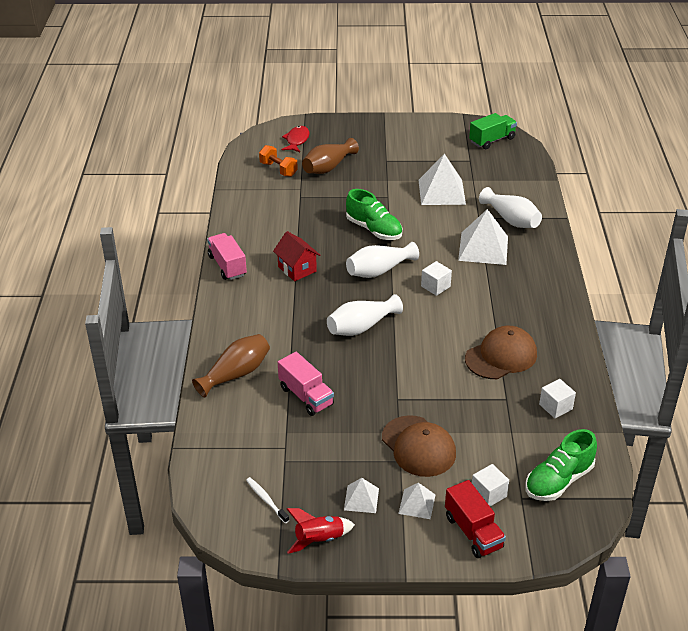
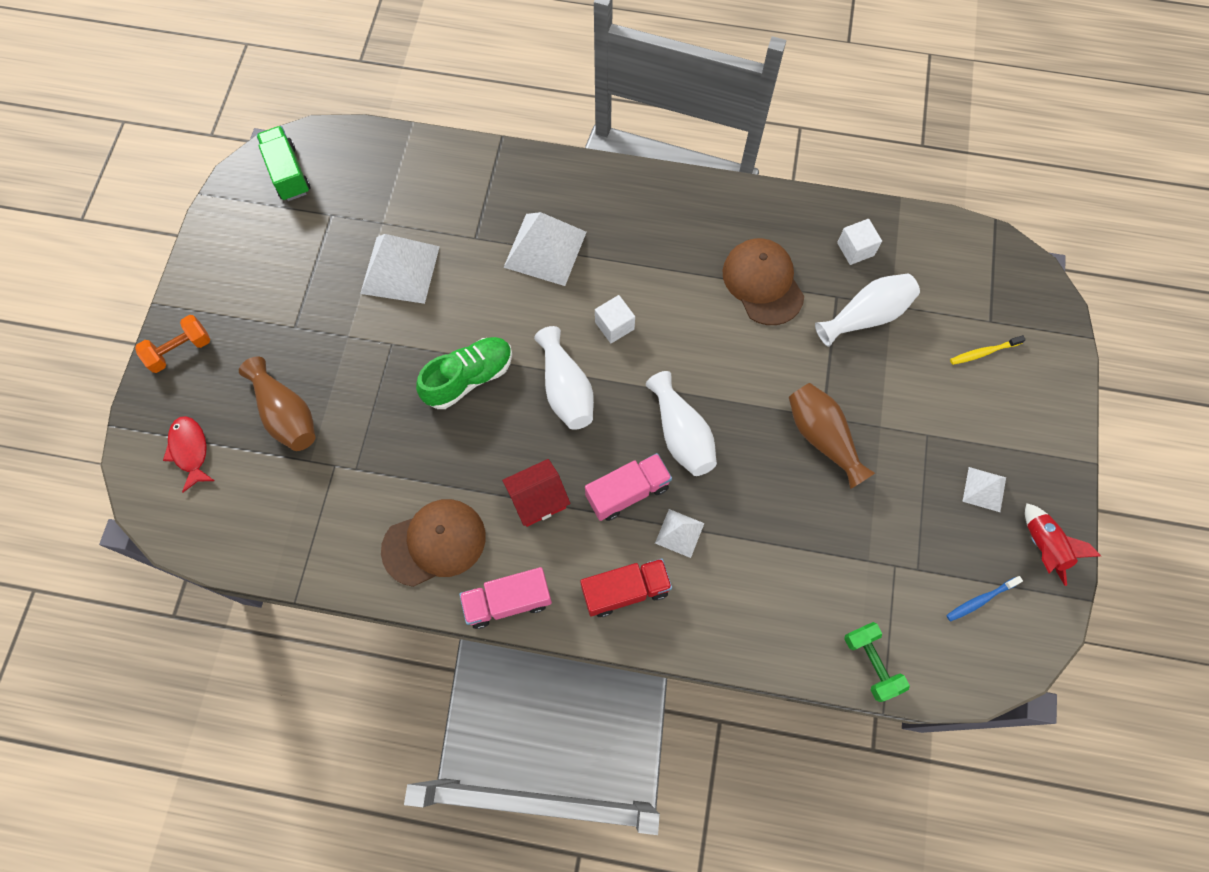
camera: 80 degrees left, 30 degrees up
brown vase [192,334,270,398] -> brown vase moved to [789,383,875,489]
white toothbrush [246,477,289,523] -> blue toothbrush [946,576,1023,622]
orange dumbbell [259,145,298,177] -> orange dumbbell moved to [135,315,210,373]
pink truck [278,352,334,416] -> pink truck moved to [585,453,672,521]
red fish [282,126,309,152] -> red fish turned 45 degrees clockwise [163,416,215,492]
brown cap [382,415,456,477] -> brown cap moved to [381,499,486,587]
white pyramid [398,483,435,519] -> white pyramid moved to [655,509,704,558]
red truck [445,480,506,558] -> red truck moved to [580,559,672,617]
white cube [472,464,509,506] -> yellow toothbrush [950,335,1026,365]
white vase [479,187,542,228] -> white vase moved to [815,273,920,347]
green shoe [525,429,597,501] -> none
none -> green dumbbell [844,622,910,702]

